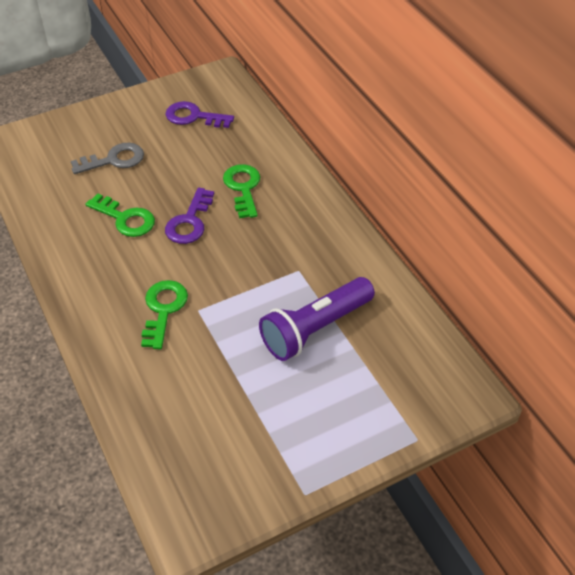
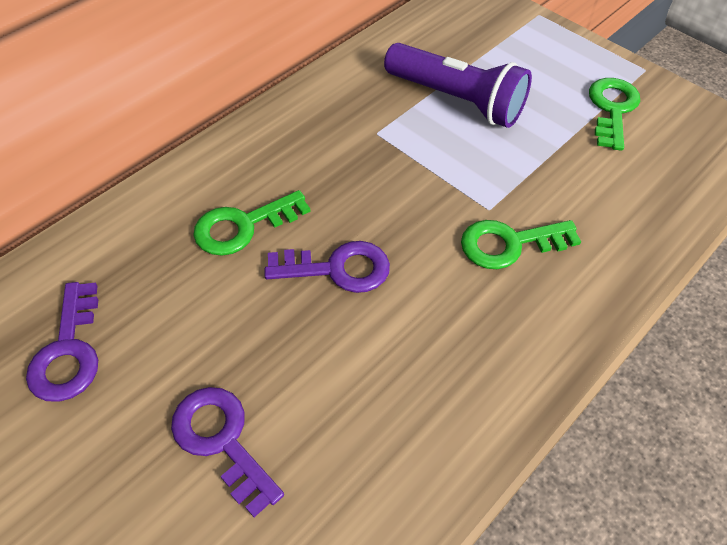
camera: 110 degrees left, 5 degrees up
grey key [71,143,144,174] -> purple key [171,387,284,517]
green key [86,193,155,237] -> green key moved to [589,78,640,151]

